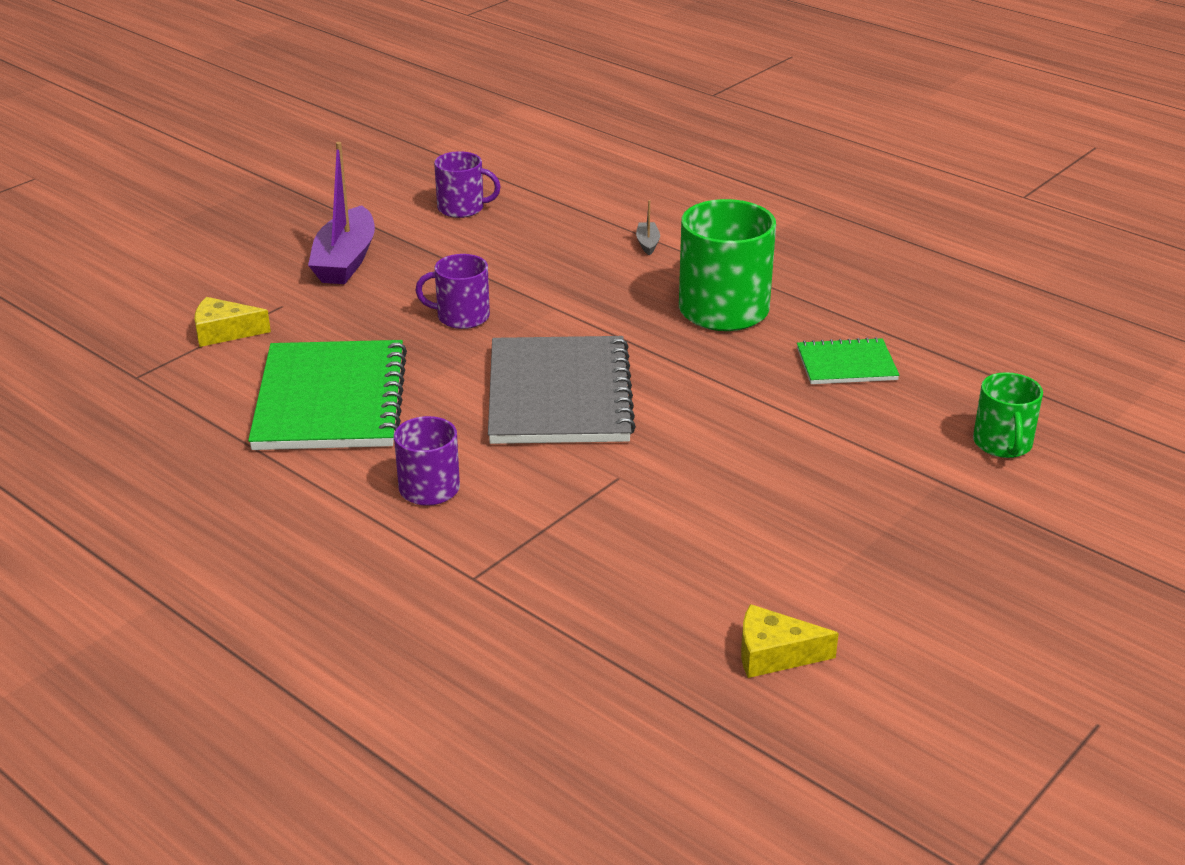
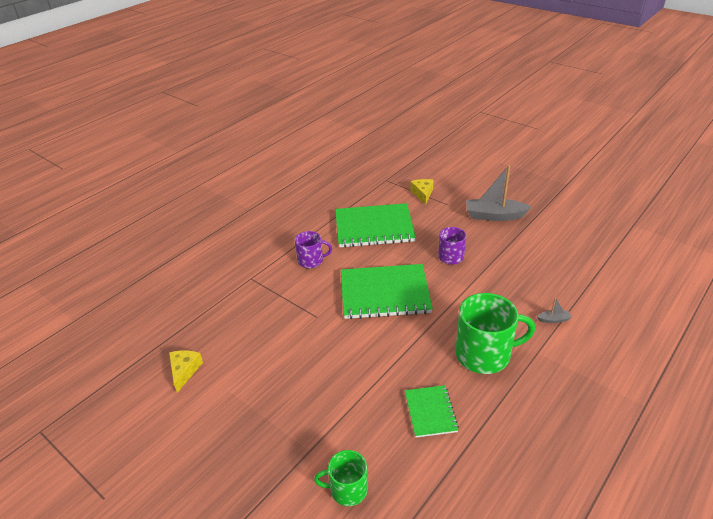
camera: 90 degrees right, 5 degrees up
purple boat [308,142,375,284] -> grey boat [466,165,531,221]
purple mug [434,151,501,218] -> none
grey notebook [488,336,636,444] -> green notebook [341,264,433,319]

